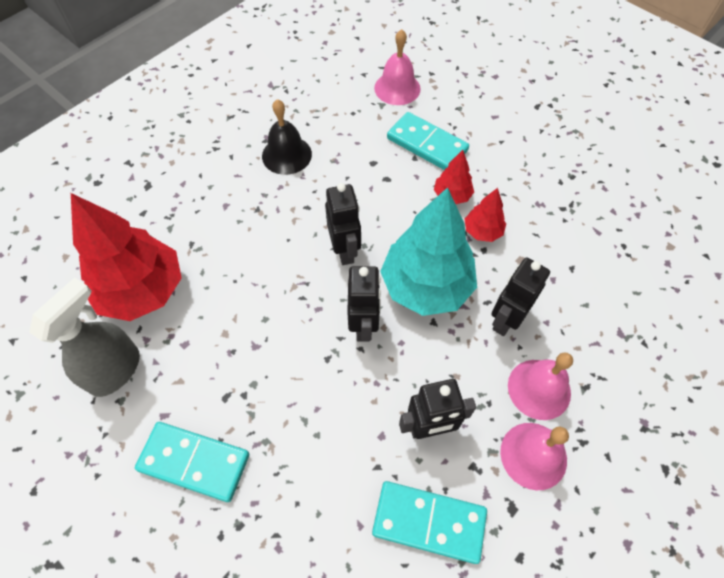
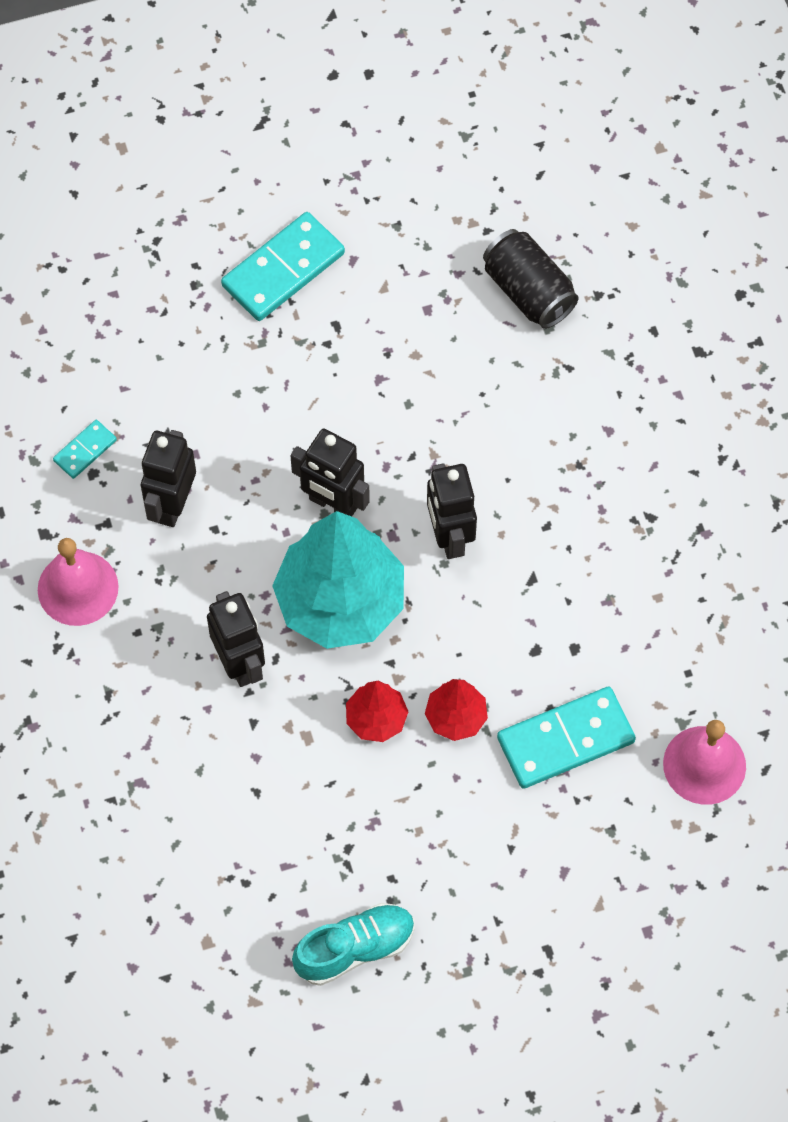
camera: 120 degrees right, 5 degrees up
grey spray bottle [29,277,140,397] -> none
red tree [71,193,182,321] -> black can [483,229,579,329]
black bell [262,99,312,175] -> none
black robot [325,183,361,265] -> black robot turned 60 degrees clockwise [427,463,477,559]
turquoise domino [372,481,487,564] -> turquoise domino [53,420,117,479], size x0.50
pink bell [508,352,573,420] -> none
none -> turquoise shoe [292,903,415,986]

